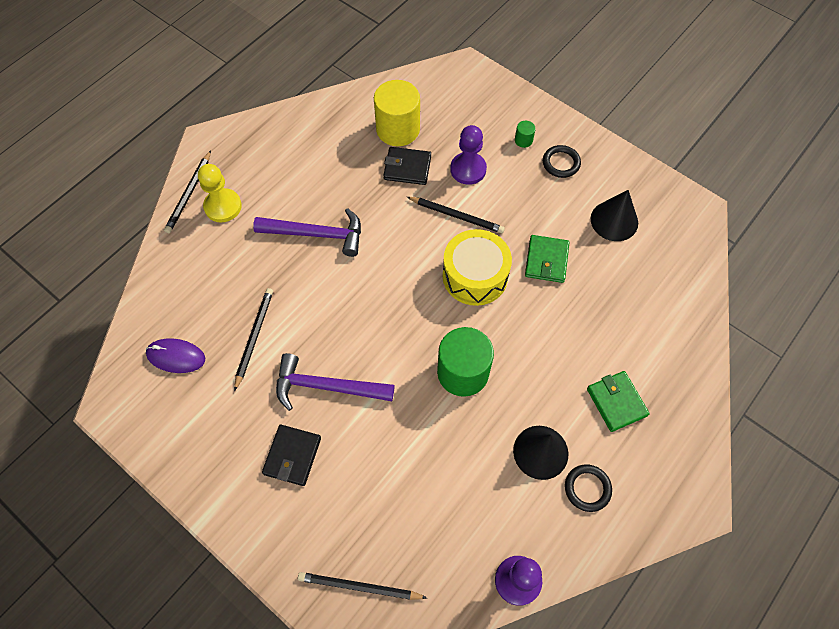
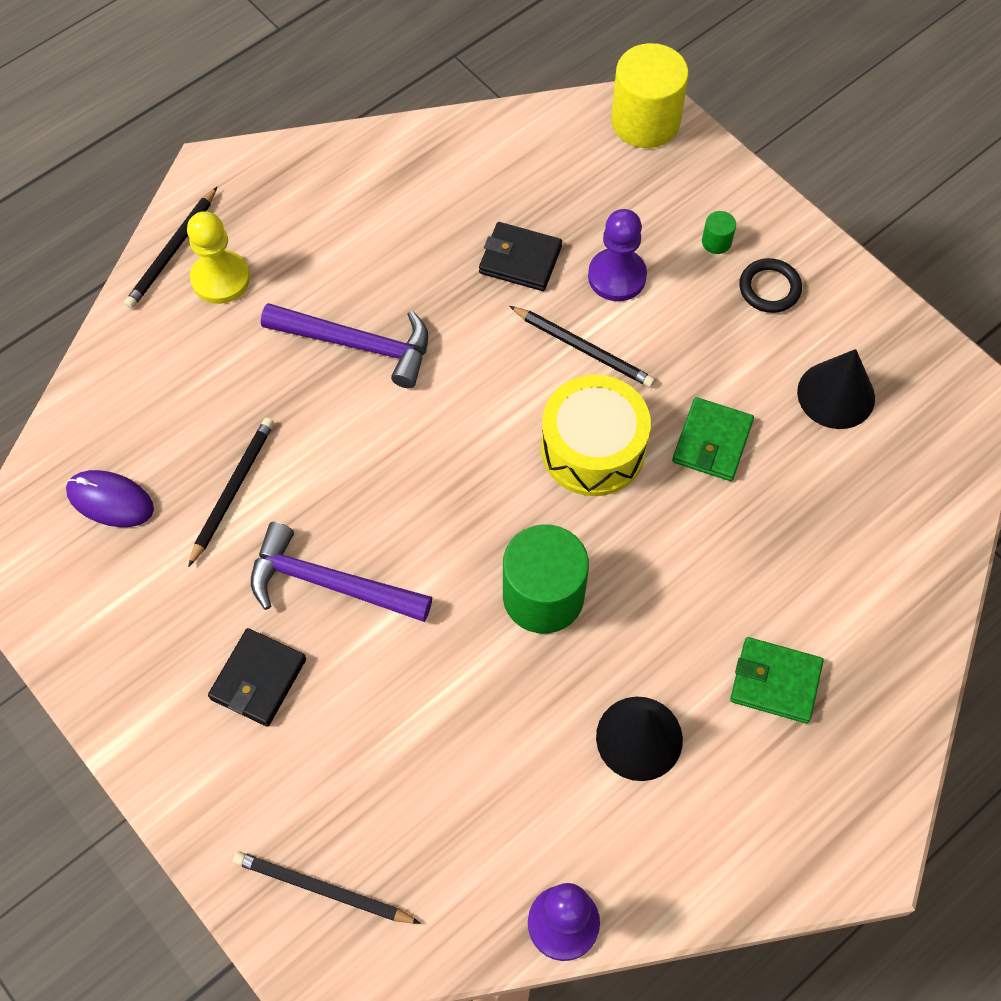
camera: 10 degrees right, 0 degrees up
yellow cylinder [374,80,420,146] -> yellow cylinder moved to [611,43,689,148]
black ring [565,464,612,512] -> none
green wallet [587,371,650,432] -> green wallet turned 60 degrees counterclockwise [730,637,824,723]

